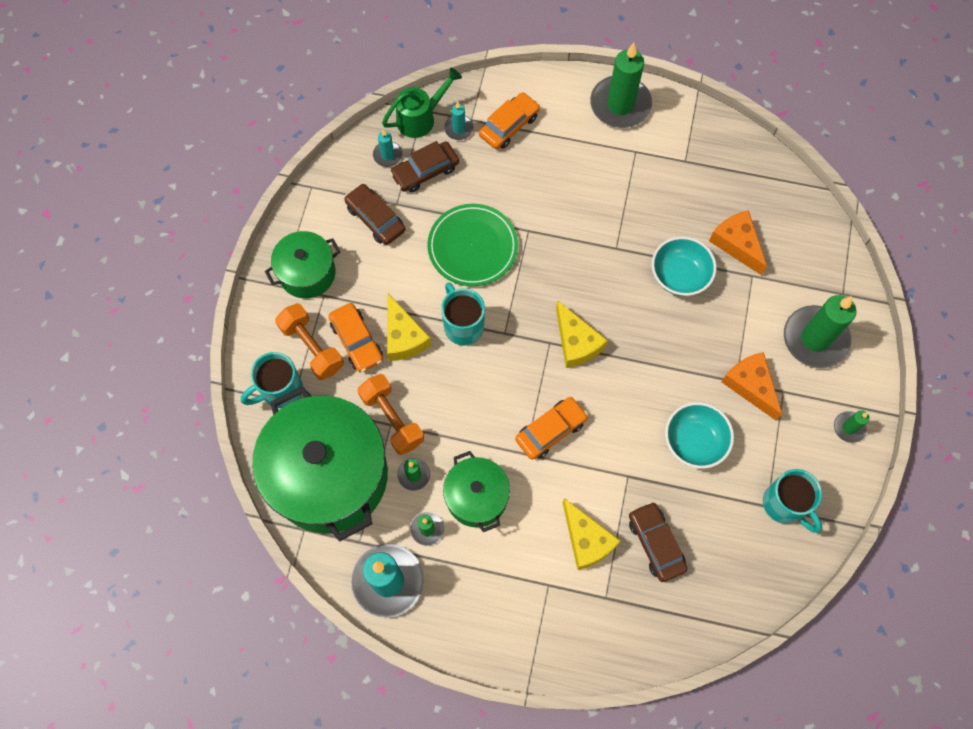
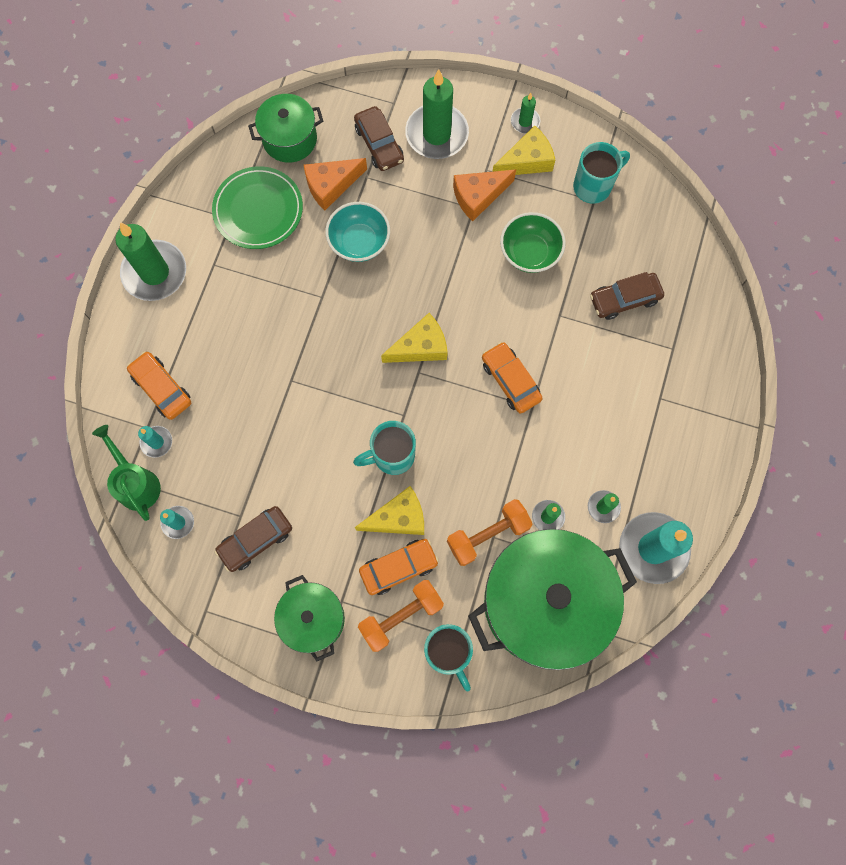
camera: 85 degrees left, 5 degrees up
brown car [390,141,459,193] -> brown car moved to [354,106,404,171]
green plate [427,204,518,286] -> green plate moved to [212,166,303,249]
green pot [443,451,510,532] -> green pot moved to [248,94,323,163]
yellow cheese [563,498,621,570] -> yellow cheese moved to [492,125,555,175]
turquoise bowl [665,402,734,469] -> green bowl [500,212,566,273]

